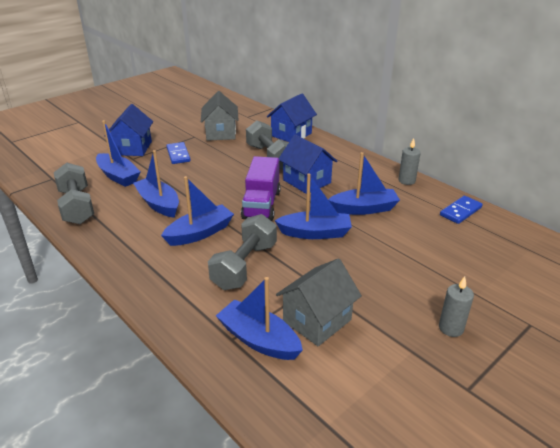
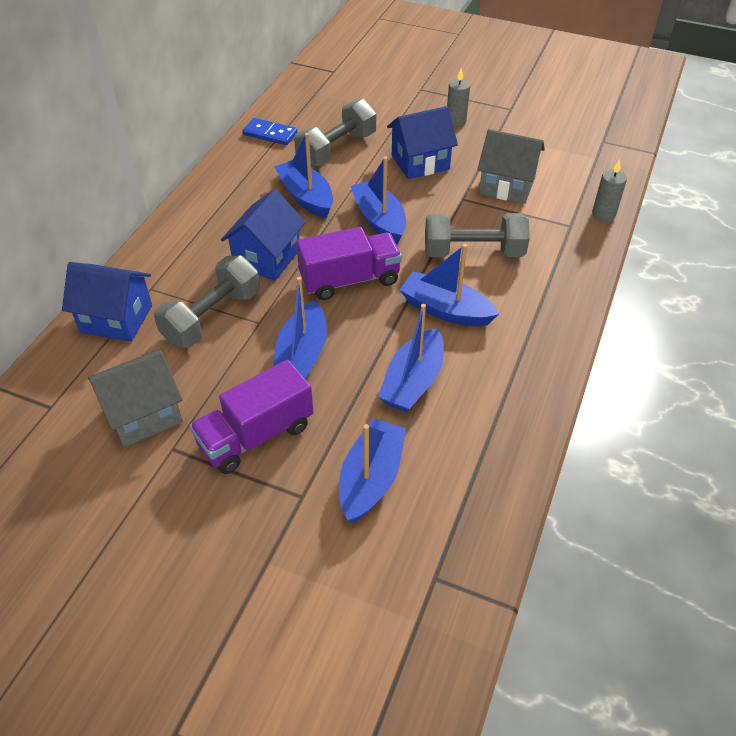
camera: 115 degrees left, 15 degrees up
grey dumbbell [54,163,94,224] -> grey dumbbell moved to [294,99,376,167]
blue house [104,104,153,156] -> blue house moved to [387,106,458,179]
blue domino [166,142,191,164] -> purple truck [190,360,314,474]
blue boat [216,277,303,360] -> blue boat moved to [273,277,327,379]
grey candle [398,138,421,185] -> grey candle moved to [592,159,627,221]

